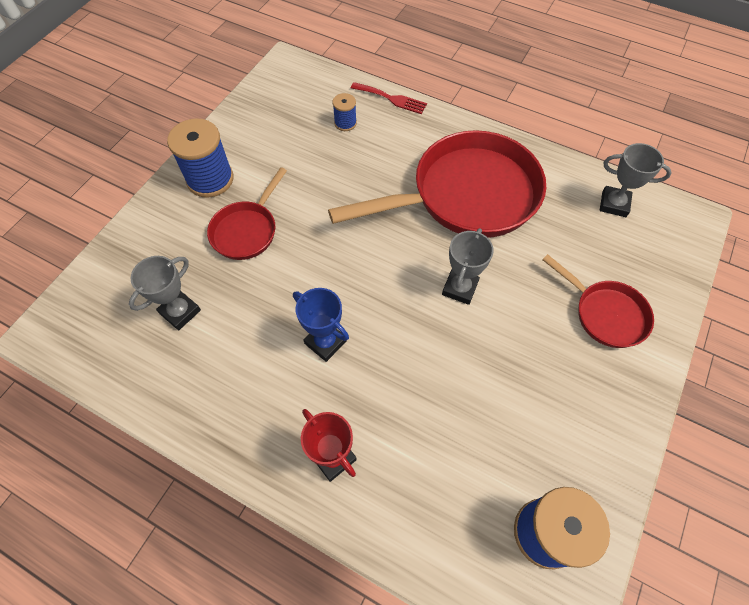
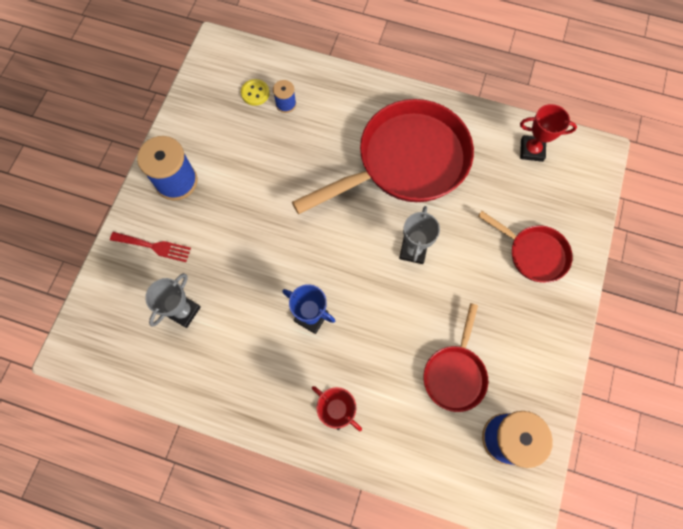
camera: 10 degrees left, 10 degrees up
red pan [207,167,287,260] -> red pan moved to [424,303,488,412]
red fork [351,82,427,114] -> red fork moved to [110,232,191,262]
grey trophy [600,143,672,217] -> red trophy [520,104,577,162]
none -> yellow button [241,79,269,106]

